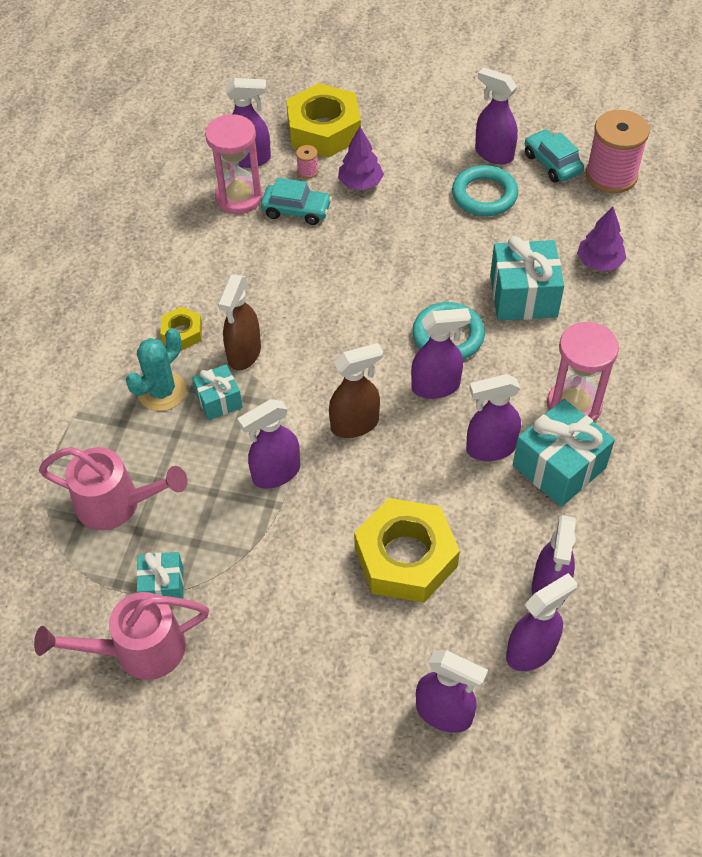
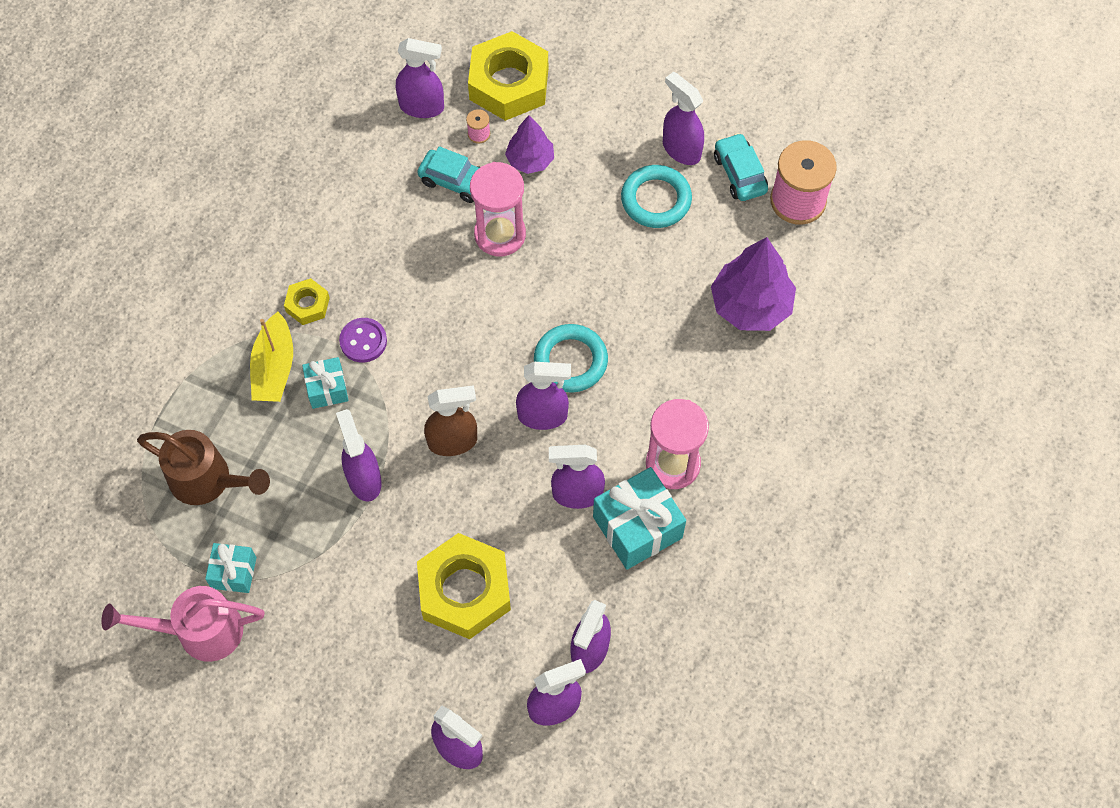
camera: 10 degrees right, 10 degrees up
pink watering can [39,447,188,530] -> brown watering can [137,430,270,505]
turquoise cactus [126,328,187,411] -> yellow boat [250,312,293,402]
pink hourglass [205,114,263,214] -> pink hourglass moved to [470,162,526,256]
brown spray bottle [218,274,261,371] -> purple button [339,318,387,363]
purple spray bottle [238,399,300,489] -> purple spray bottle turned 90 degrees clockwise [336,409,382,501]
turquoise gift [490,236,564,321] -> none
purple tree [577,206,626,271] -> purple tree [711,237,796,331], size x1.65

